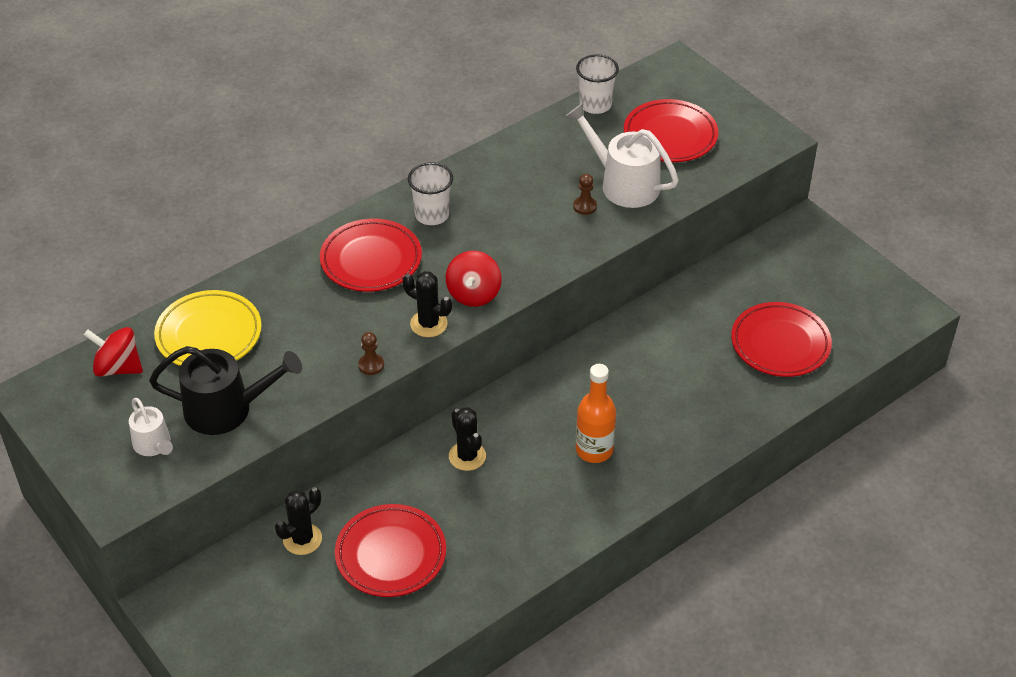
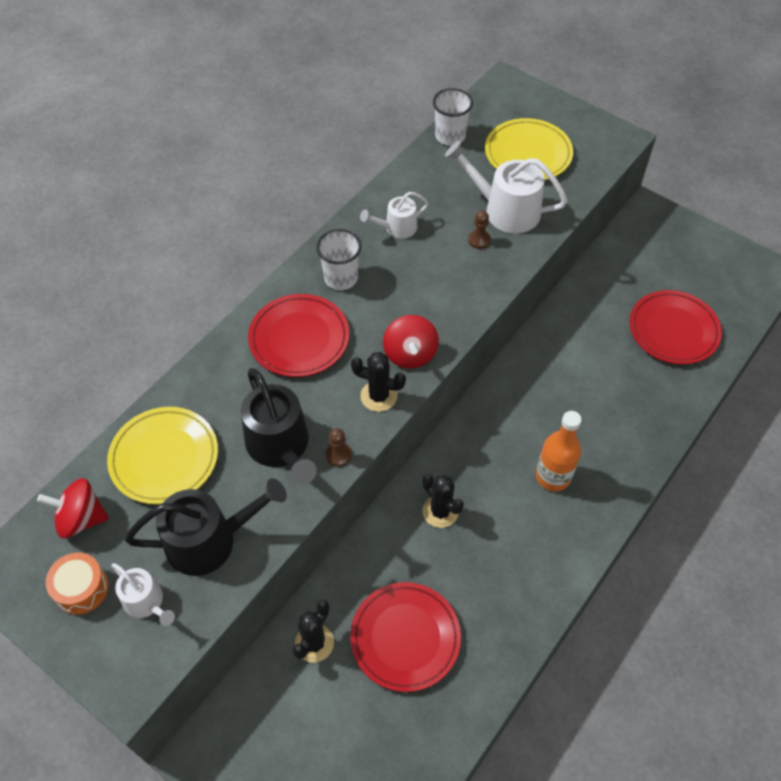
camera: 15 degrees left, 10 degrees up
red plate [624,99,718,162] -> yellow plate [485,118,573,180]
none -> orange drum [46,552,109,615]
none -> black watering can [241,368,317,485]
none -> white watering can [360,192,428,239]

